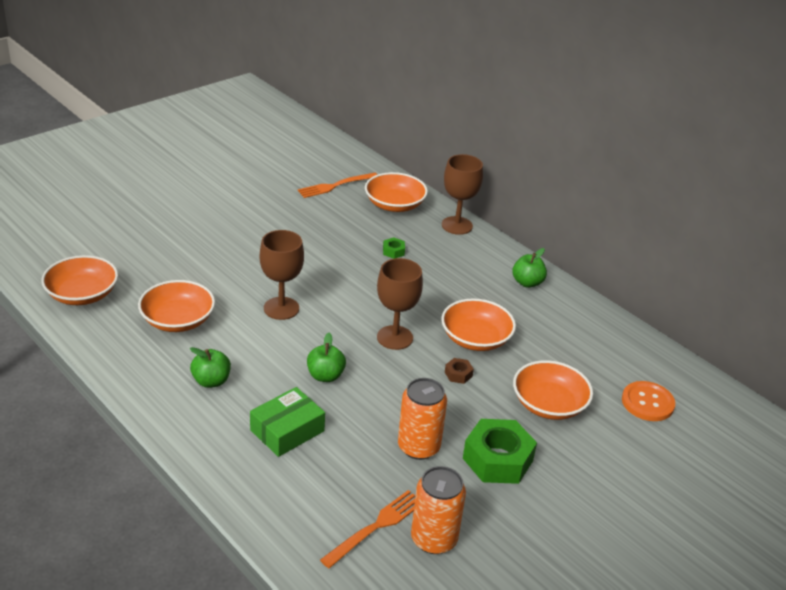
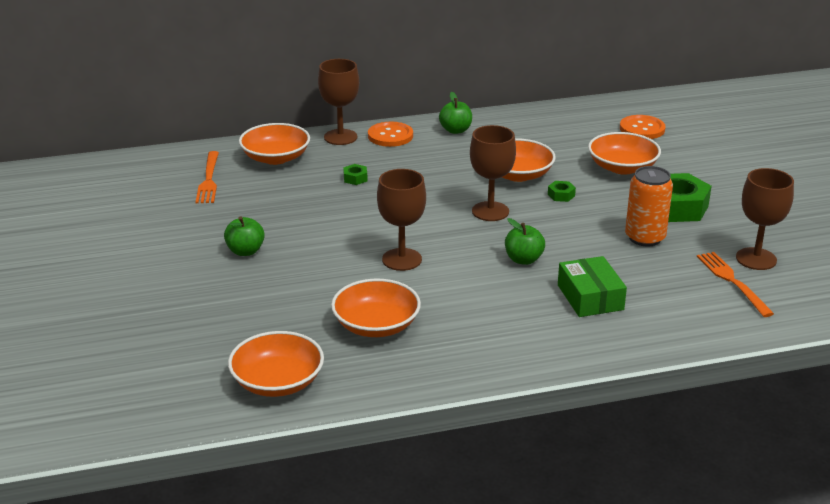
camera: 60 degrees left, 5 degrees down
green apple [190,347,231,388] -> green apple moved to [224,216,265,256]
orange can [411,466,466,554] -> brown goblet [736,168,794,270]
brown nut [445,358,474,384] -> green nut [548,181,576,202]
none -> orange button [368,122,413,147]

